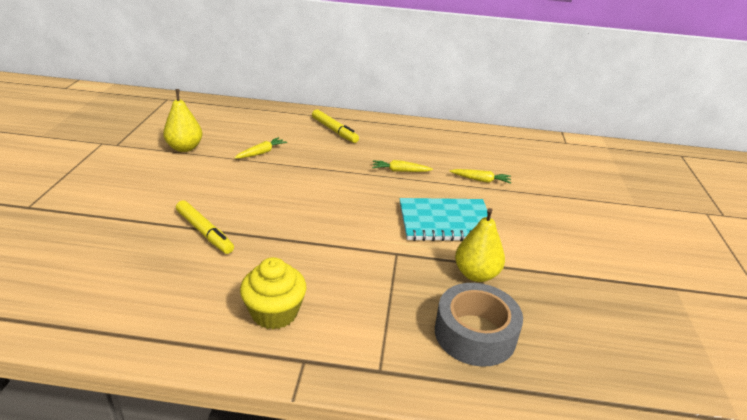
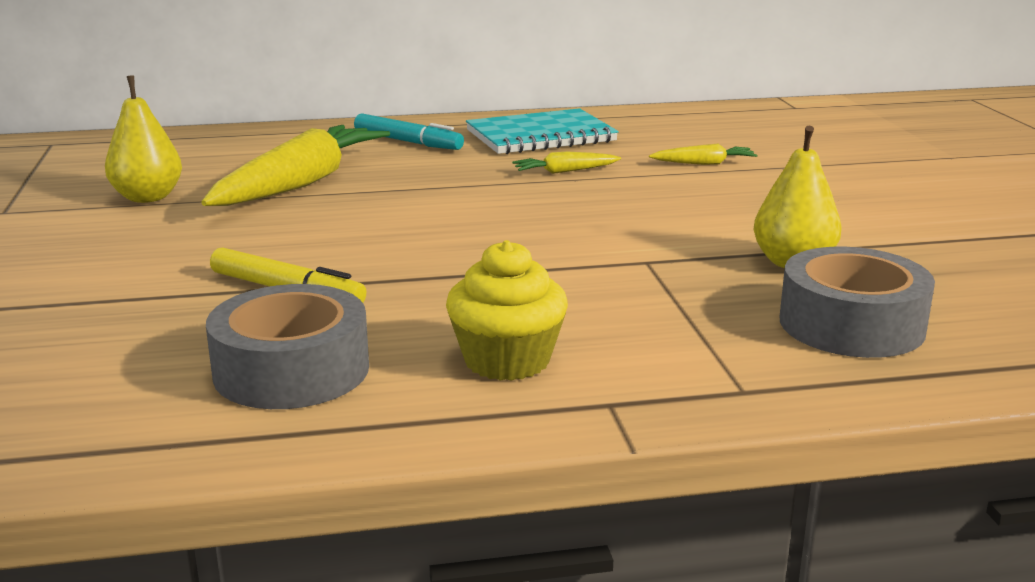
camera: 15 degrees left, 10 degrees down
yellow carrot [234,137,287,159] -> yellow carrot [201,125,390,206], size x2.32
yellow marker [312,109,359,143] -> turquoise marker [354,114,464,150]
turquoise notebook [400,198,491,241] -> turquoise notebook moved to [466,108,618,154]
none -> grey tape [206,284,369,409]

